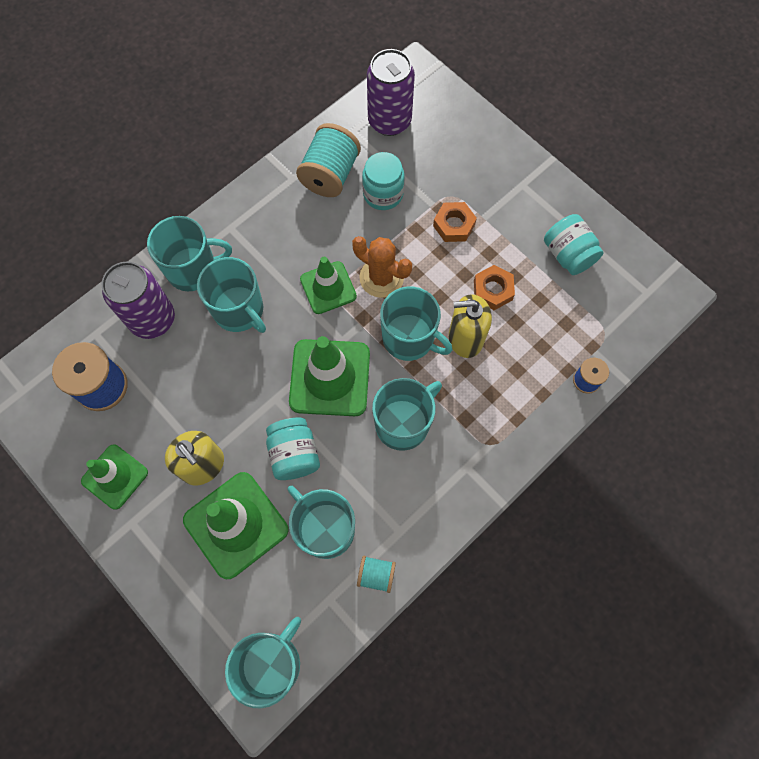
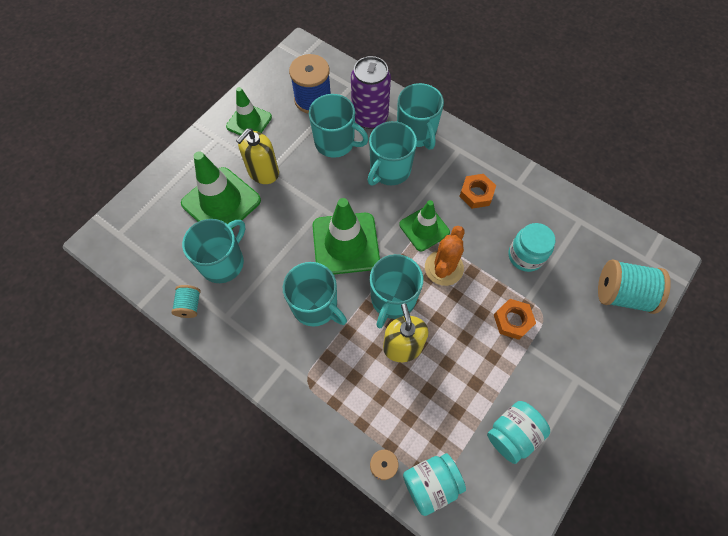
camera: 80 degrees right, 5 degrees down
turquoise mug [225,617,301,708] -> turquoise mug moved to [309,94,369,158]
turquoise jar [266,418,320,480] -> turquoise jar moved to [403,453,466,516]
turquoise spool [296,123,361,197] -> turquoise spool moved to [598,259,671,314]
purple can [367,49,415,136] -> none
orange nut [474,265,515,310] -> orange nut moved to [459,174,496,209]

